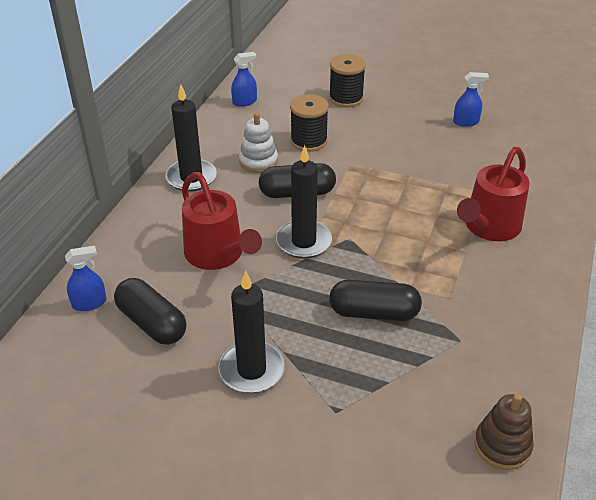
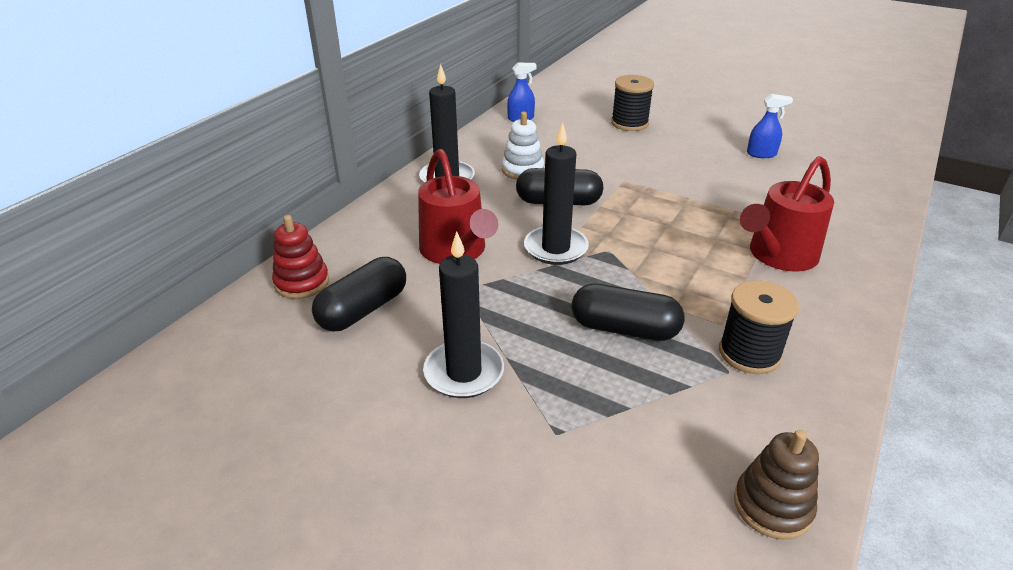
camera: 10 degrees right, 5 degrees down
blue spray bottle [65,246,106,311] -> red stacking toy [272,215,329,299]
black capsule [114,278,187,345] -> black capsule turned 75 degrees clockwise [312,257,406,331]
black spool [290,94,329,152] -> black spool moved to [719,280,799,374]

